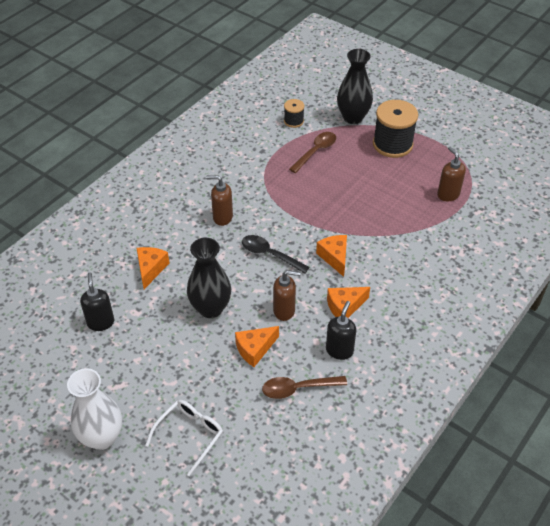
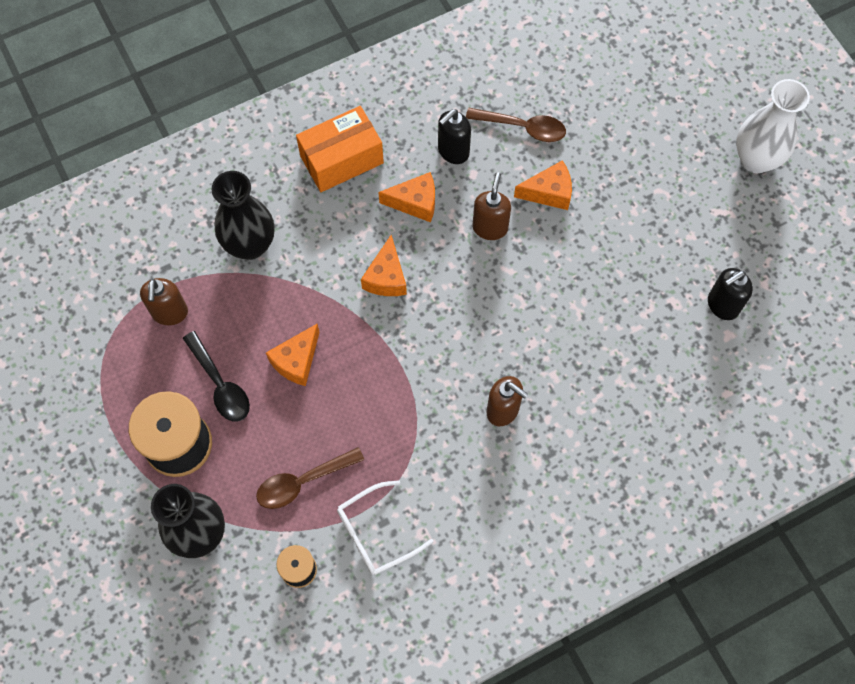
camera: 155 degrees left, 20 degrees up
black soap dispenser [80,272,114,331] -> black soap dispenser turned 45 degrees clockwise [708,268,753,320]
orange cheese [137,247,169,289] -> orange cheese moved to [266,324,319,386]
white glasses [145,400,223,476] -> white glasses moved to [337,480,434,575]
black vase [187,238,231,318] -> black vase moved to [211,171,274,260]
black spoon [242,235,310,274] -> black spoon moved to [183,331,250,422]
brown soap dispenser [273,270,301,321] -> brown soap dispenser turned 75 degrees clockwise [472,173,511,240]
none -> orange box [296,106,384,192]

